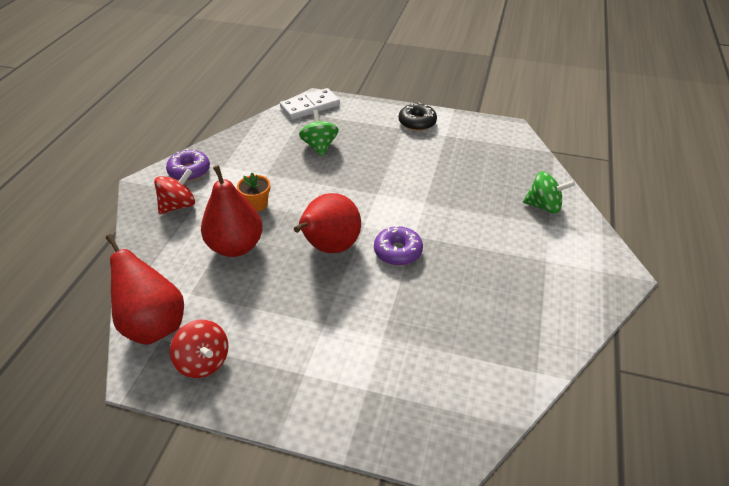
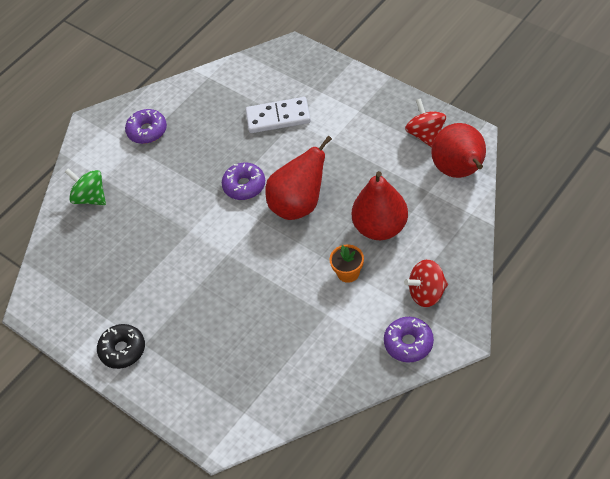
camera: 150 degrees left, 10 degrees up
white domino [280,88,340,120] -> white domino moved to [245,97,311,133]
green spinning top [299,110,339,156] -> none
none -> purple donut [125,109,167,144]

